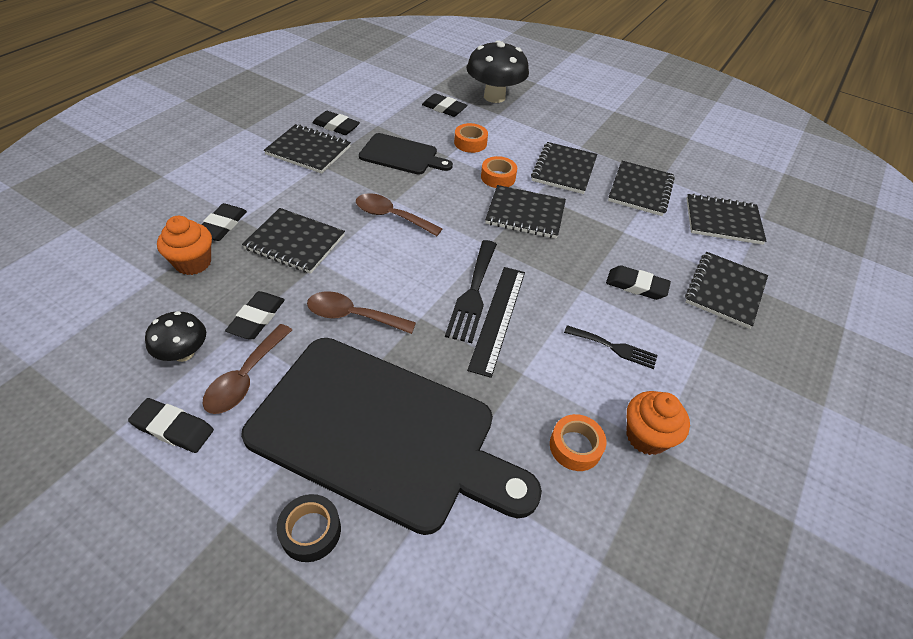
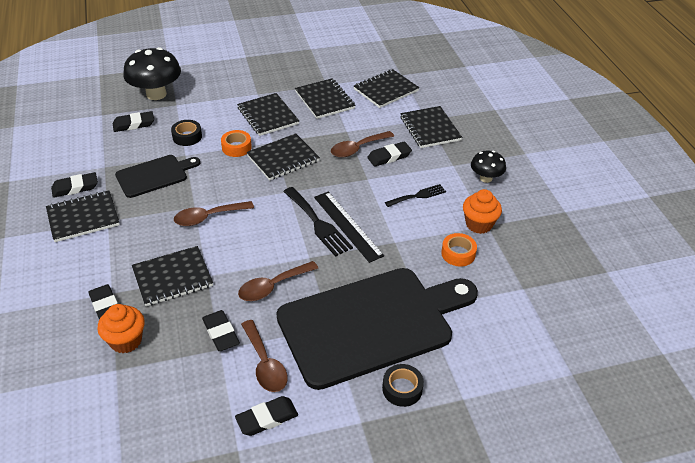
camera: 45 degrees left, 5 degrees down
black mushroom [145,311,206,362] -> black mushroom moved to [471,150,506,183]
orange tape [454,123,488,153] -> black tape [171,120,202,146]
none -> brown spoon [331,131,394,158]

